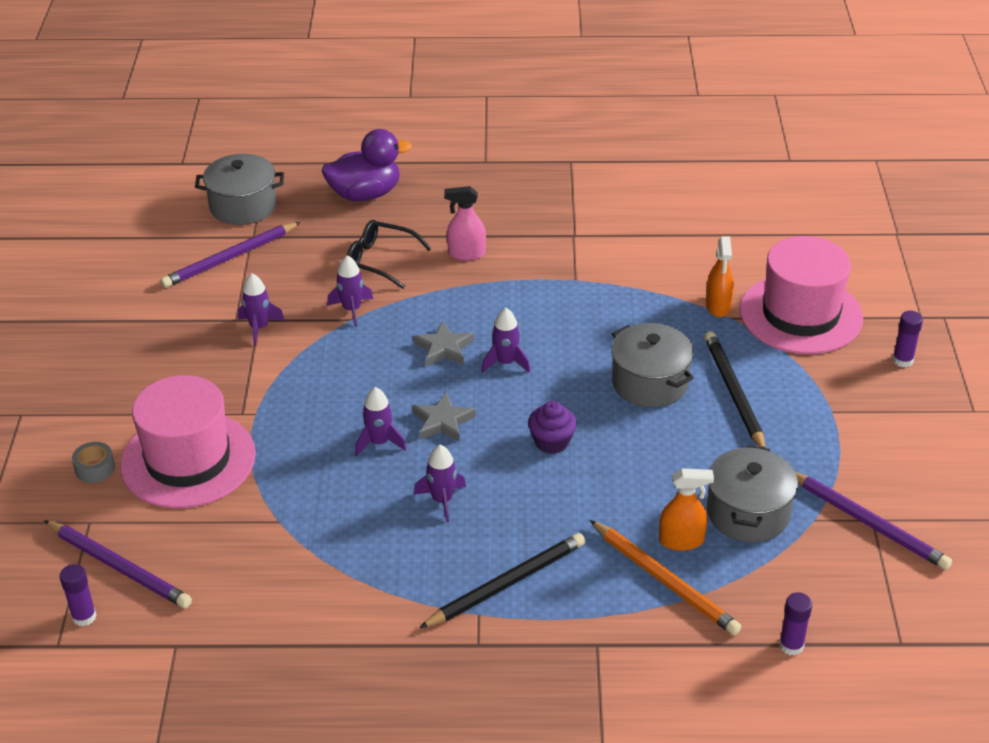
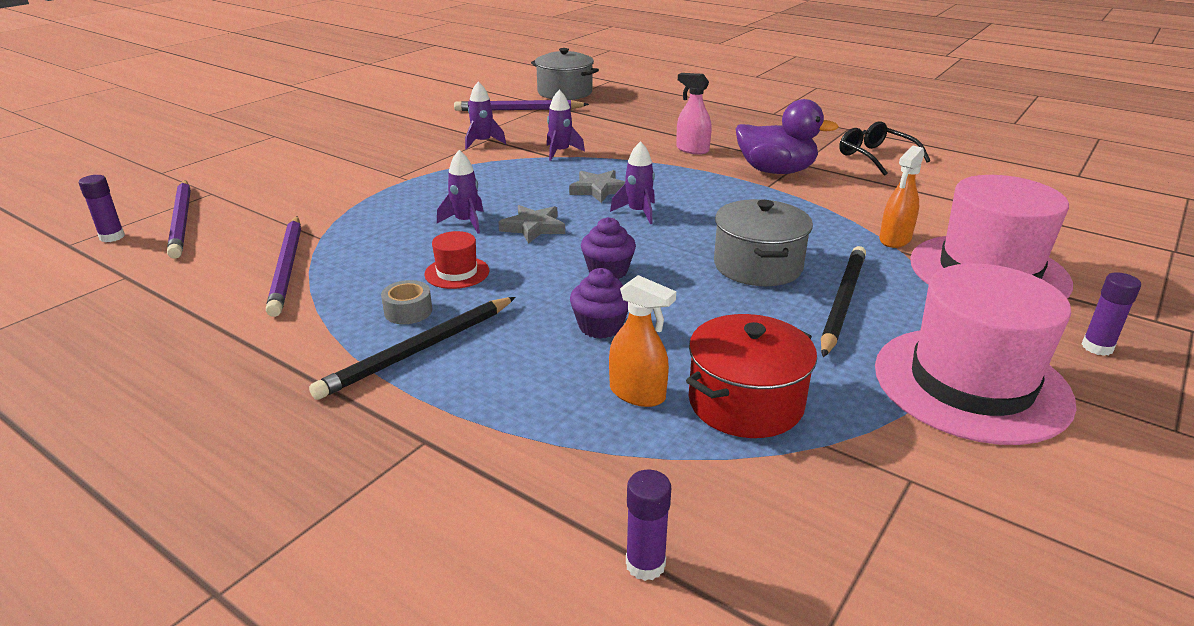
camera: 35 degrees right, 10 degrees down
grey tape [72,442,115,483] -> grey tape moved to [381,280,432,324]
pink hat [120,375,256,508] -> pink hat moved to [875,263,1076,445]
purple duck [322,129,412,201] -> purple duck moved to [736,99,839,174]
black glasses [347,220,432,289] -> black glasses moved to [839,121,930,176]
purple rocket [414,445,466,523] -> red hat [424,231,489,289]
black pencil [419,533,585,628] -> black pencil turned 135 degrees clockwise [309,297,516,400]
orange pencil [590,520,741,635] -> none
grey pot [707,445,798,542] -> red pot [686,314,817,438]
purple pencil [795,472,952,570] -> purple pencil moved to [266,216,301,317]
none -> purple cupcake [570,268,628,339]

